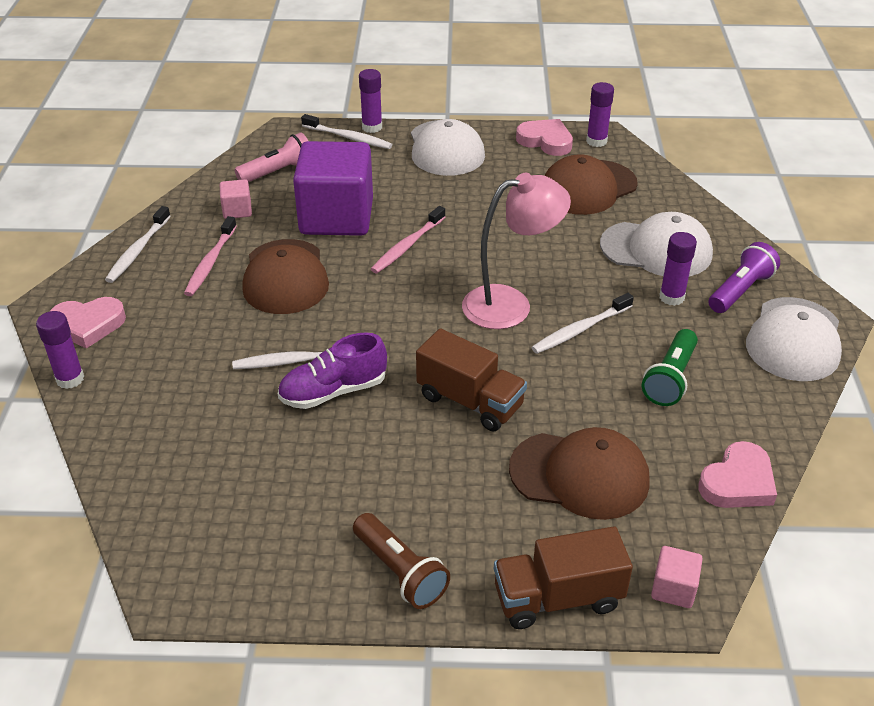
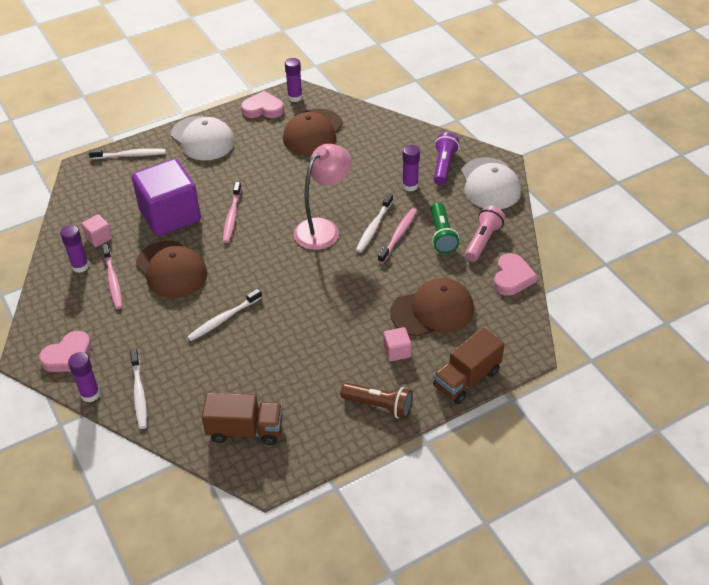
camera: 30 degrees left, 5 degrees up
white toothbrush [105,206,171,283] -> white toothbrush moved to [130,349,147,429]
pink flashlight [235,132,308,182] -> pink flashlight moved to [465,206,506,262]
purple shoe [278,332,387,409] -> none
purple glue stick [359,69,382,133] -> purple glue stick moved to [60,225,89,273]
brown truck [416,328,527,431] -> brown truck moved to [202,392,283,445]
white cap [600,212,713,277] -> none
pink cube [651,546,703,608] -> pink cube moved to [383,327,411,361]
none -> pink toothbrush [378,208,417,263]

